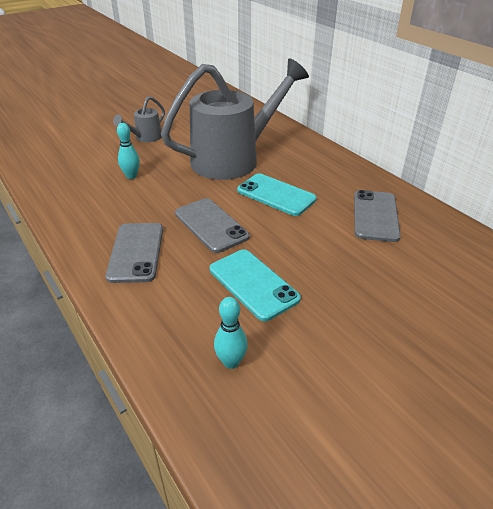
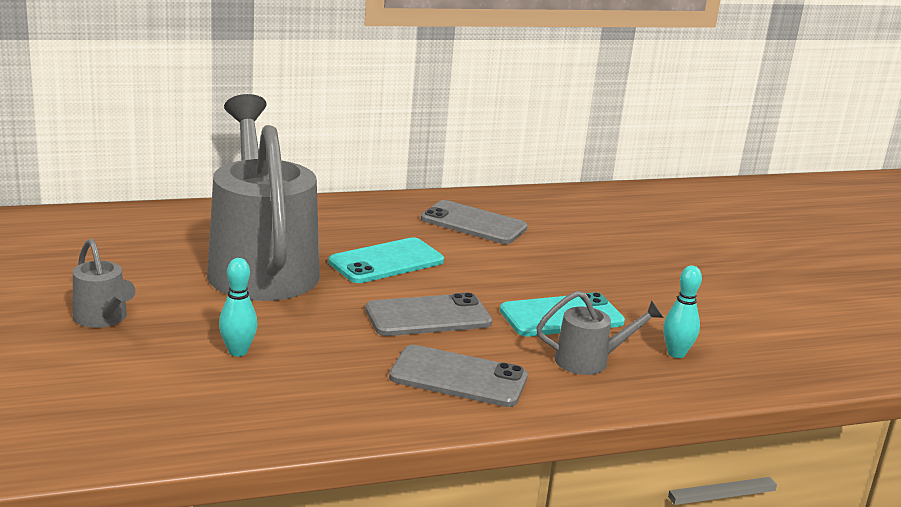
camera: 75 degrees left, 15 degrees down
none -> grey watering can [536,291,664,375]

